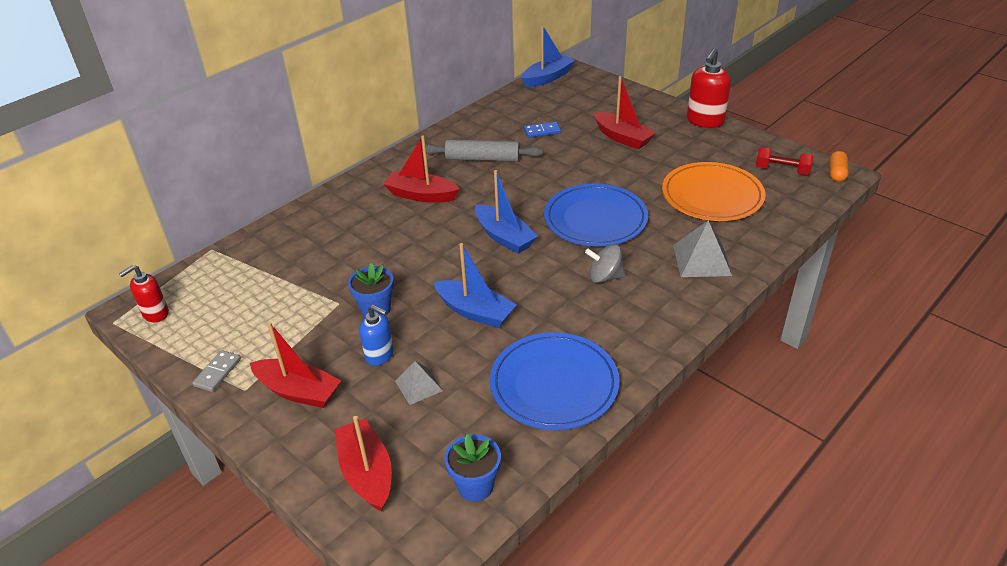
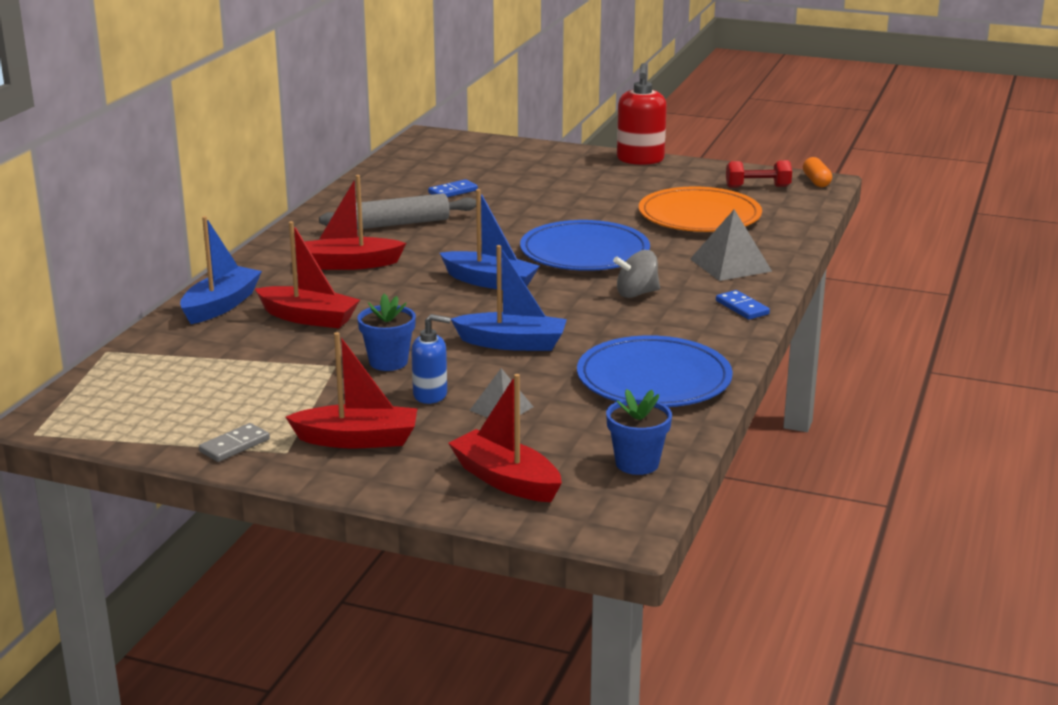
camera: 25 degrees left, 15 degrees down
red soap dispenser [119,265,169,322] -> none
grey domino [192,350,241,392] -> grey domino turned 45 degrees clockwise [199,423,270,462]
blue boat [522,25,575,87] -> blue boat moved to [180,216,262,324]
red boat [594,76,656,149] -> red boat moved to [255,221,360,328]
none -> blue domino [716,290,770,320]

